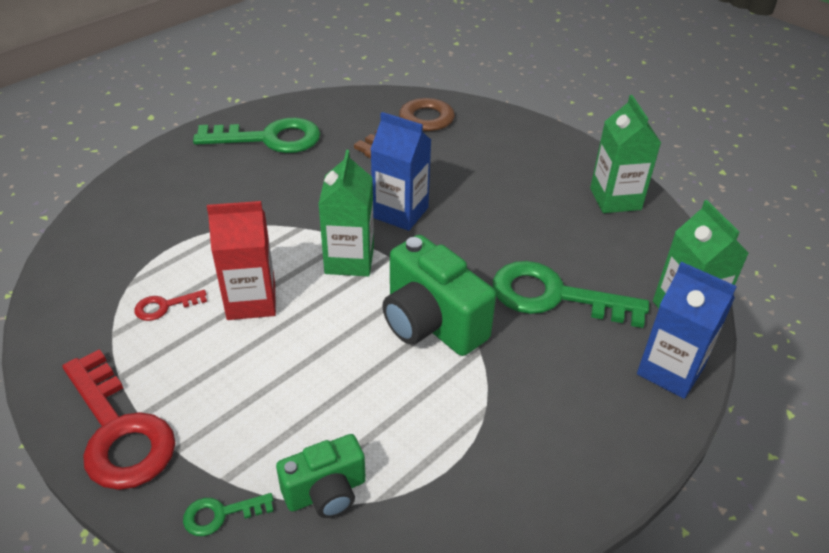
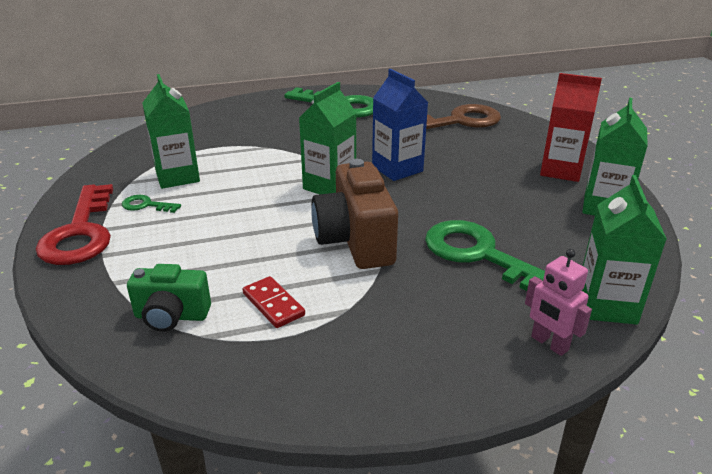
camera: 30 degrees right, 10 degrees down
red key [134,290,207,321] -> green carton [142,74,200,189]
green key [183,493,274,536] -> green key moved to [122,195,181,213]
red carton [207,201,276,320] -> red carton moved to [540,73,602,182]
green camera [382,235,496,356] -> brown camera [311,159,398,269]
blue carton [637,262,737,399] -> pink robot [525,249,592,356]
none -> red domino [243,276,305,328]

